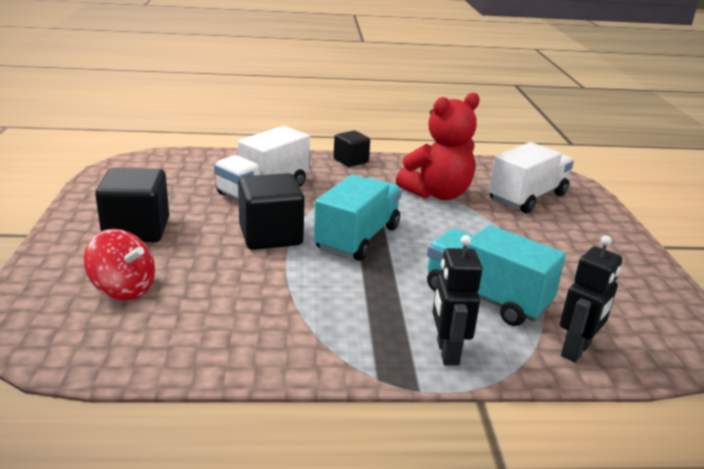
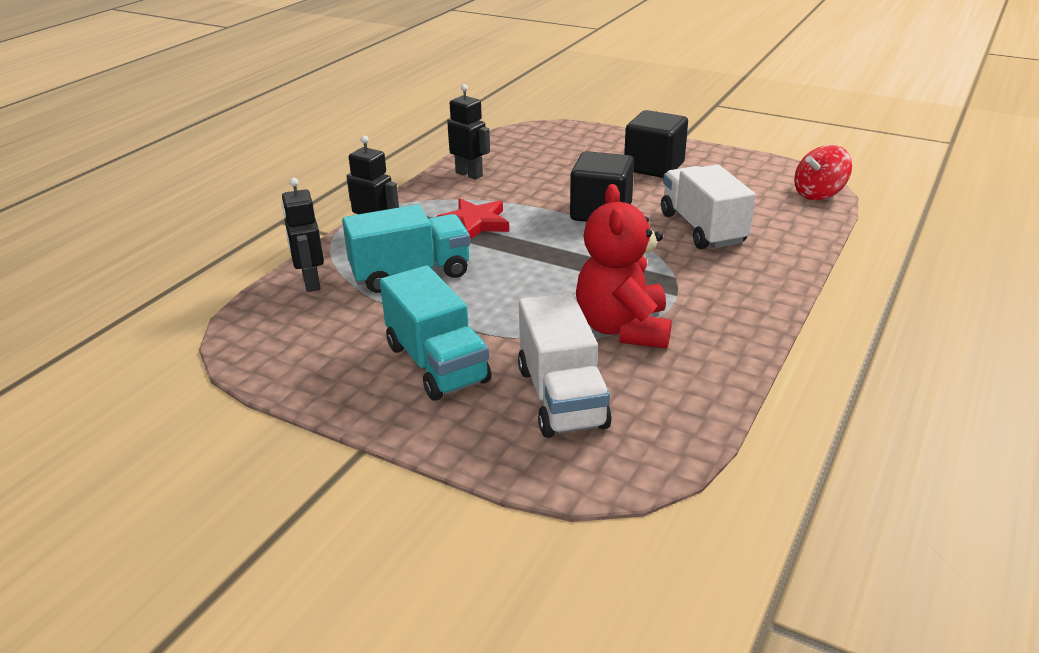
camera: 125 degrees right, 5 degrees up
red spinning top [84,229,155,300] -> red spinning top moved to [794,145,852,200]
turquoise truck [314,175,402,261] -> turquoise truck moved to [380,265,491,401]
black cube [333,131,370,167] -> none
none -> red star [436,198,509,239]
none -> black robot [447,84,490,180]

